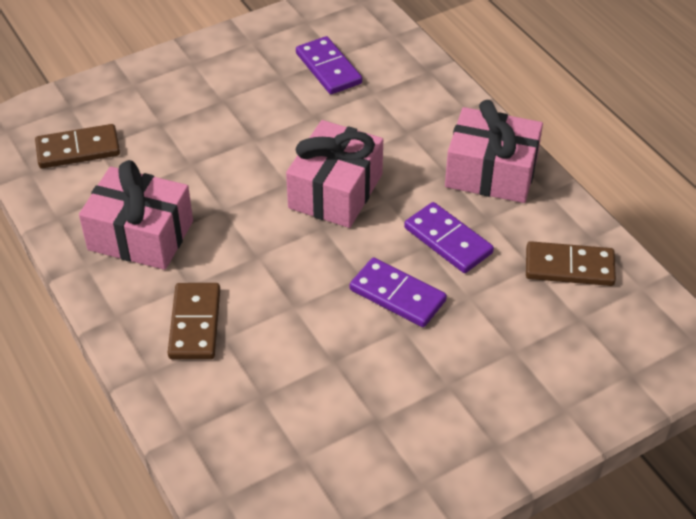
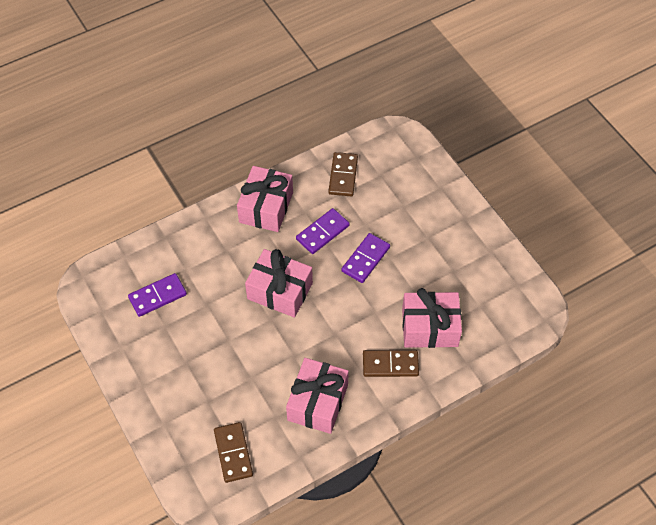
camera: 90 degrees left, 10 degrees up
none -> pink gift [402,288,462,348]

